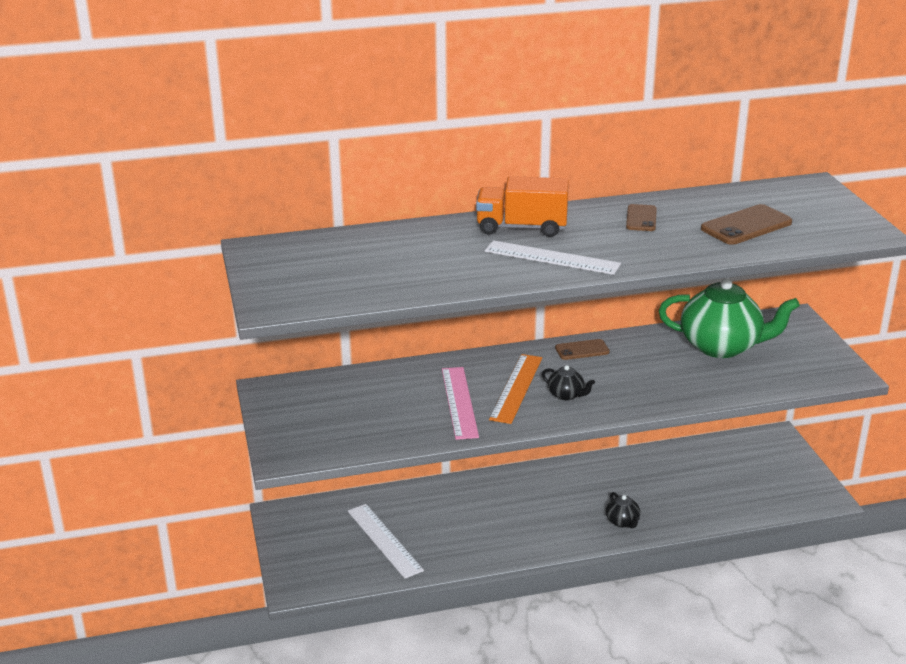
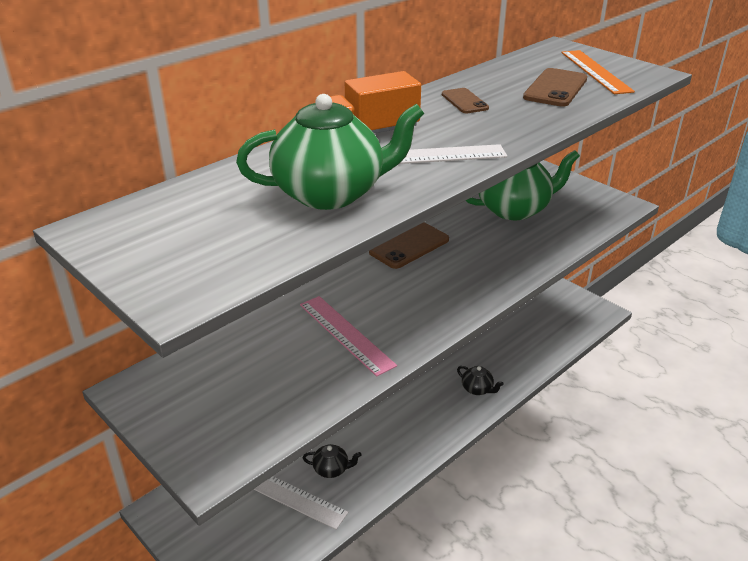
camera: 30 degrees left, 5 degrees up
orange ruler [489,354,542,424] -> orange ruler moved to [561,50,635,94]
black teapot [542,365,595,400] -> black teapot moved to [303,444,362,478]
brown phone [555,339,610,360] -> brown phone [369,222,449,269], size x1.61
none -> green teapot [236,94,424,210]

